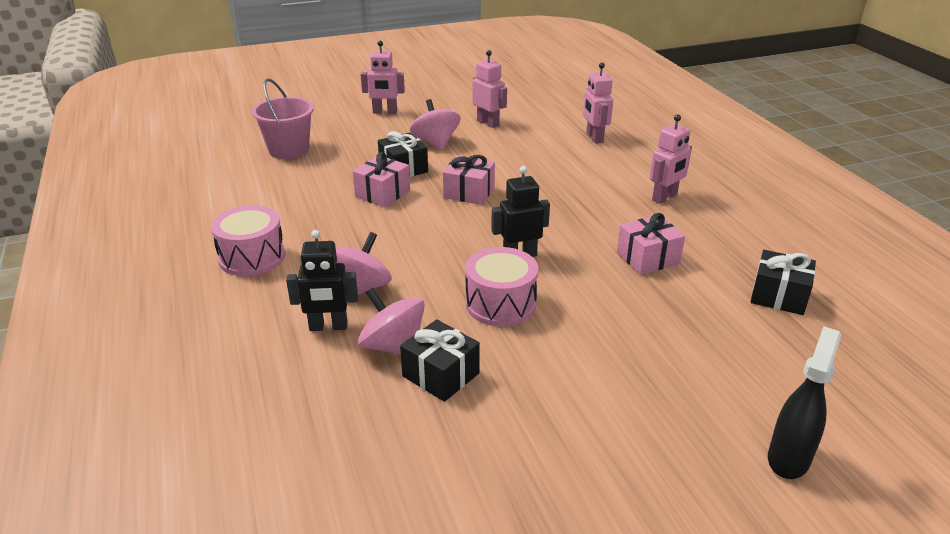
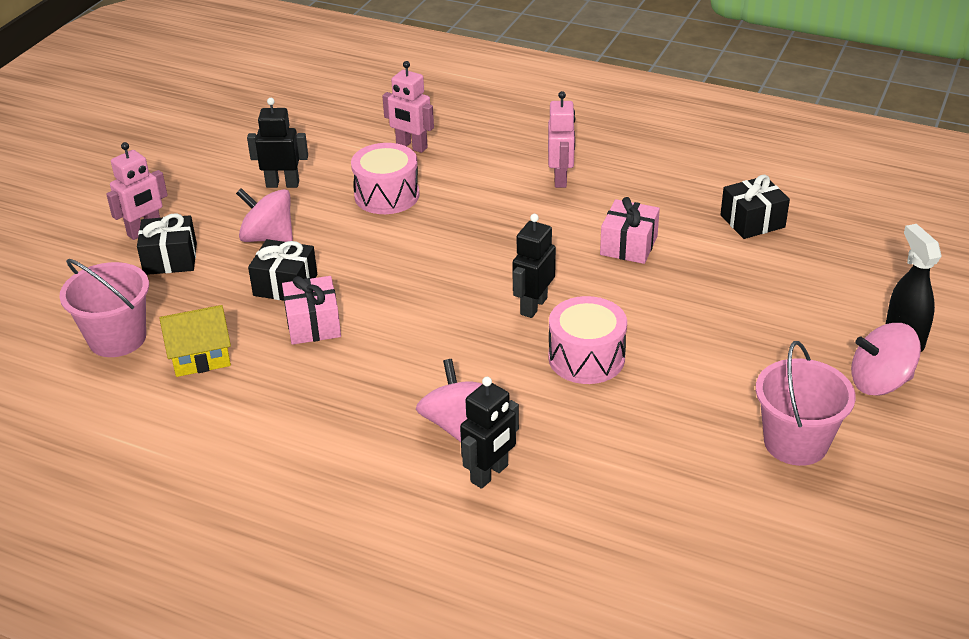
camera: 45 degrees left, 5 degrees up
pink drum [211,205,285,276] -> pink drum moved to [351,143,419,214]
pink spinning top [358,288,425,356] -> pink spinning top moved to [851,323,921,396]
black gift [400,319,480,402] -> black gift moved to [137,213,197,275]
pink gift [443,155,495,205] -> none
pink robot [472,50,507,128] -> black robot [247,98,308,188]
none -> yellow house [159,305,231,377]
none -> pink bucket [756,341,856,466]

